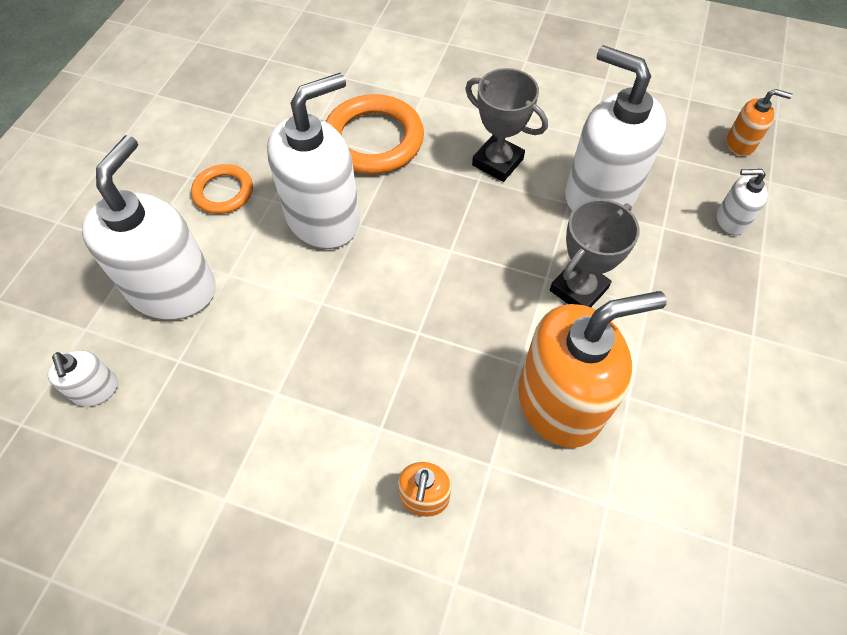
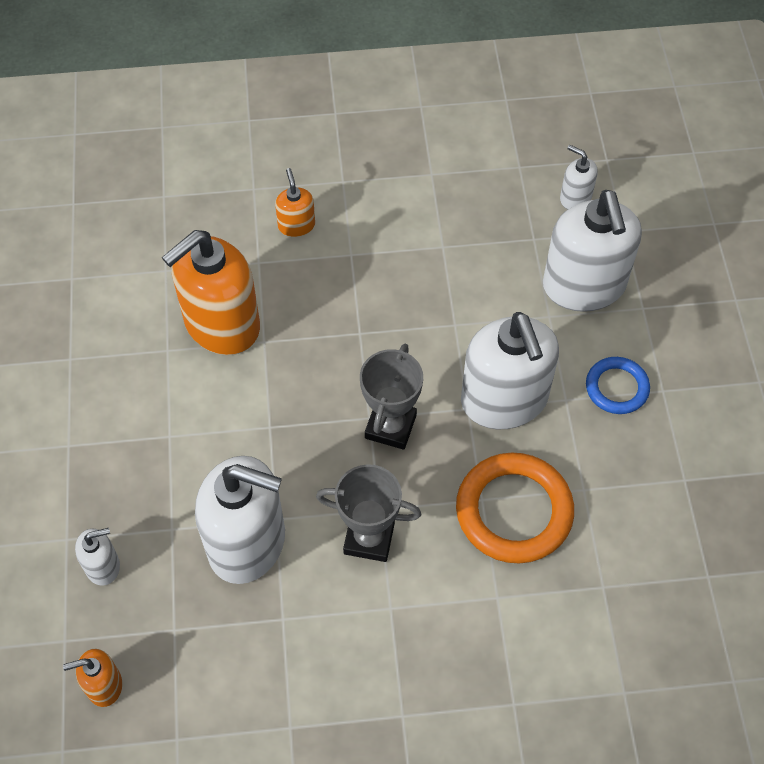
camera: 155 degrees right, 0 degrees up
orange ring [191,164,253,214] -> blue ring [586,357,650,414]
white soap dispenser [267,73,360,249] -> white soap dispenser turned 45 degrees counterclockwise [461,312,559,429]
grey trophy [550,199,640,307] -> grey trophy moved to [360,344,423,450]

